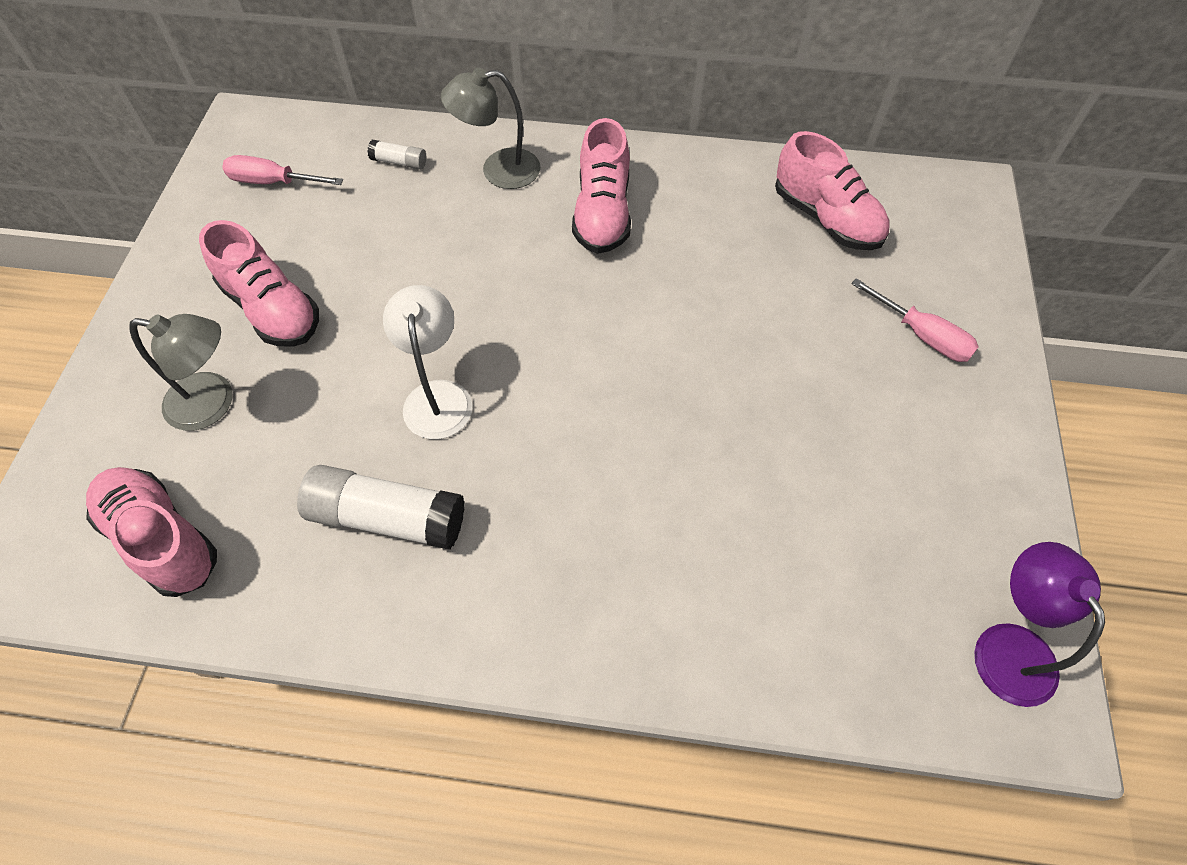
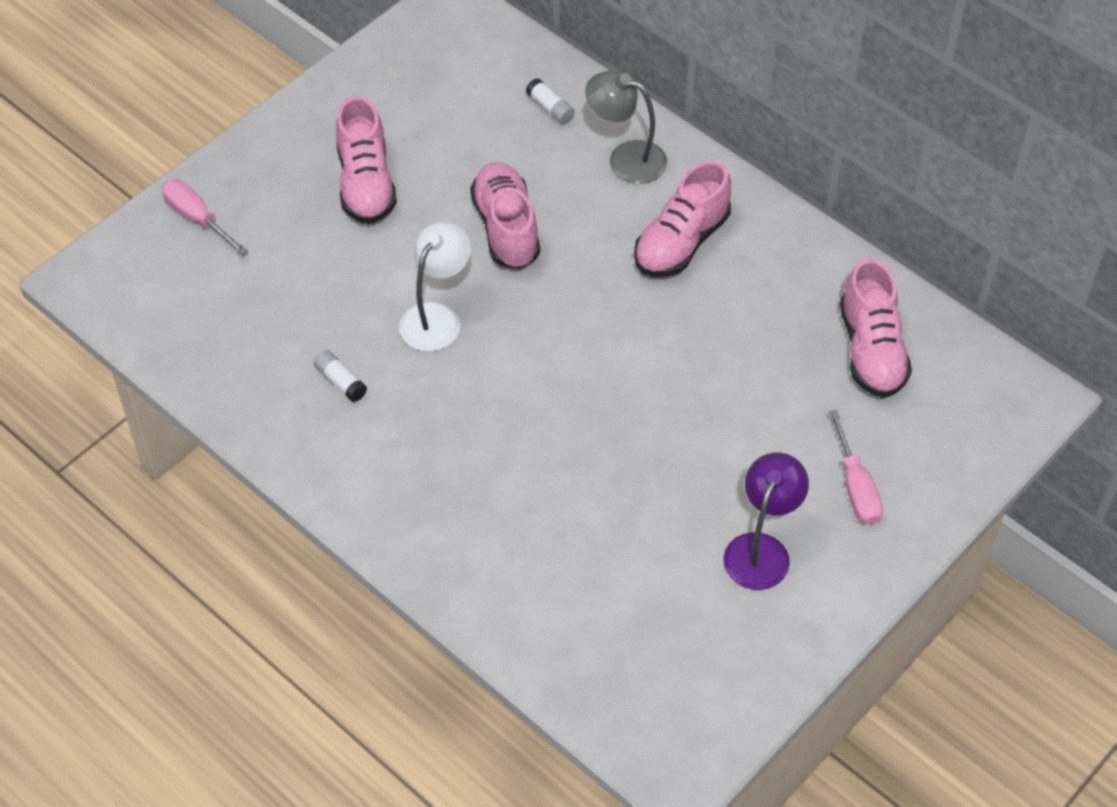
camera: 35 degrees right, 5 degrees down
pink shoe [86,467,217,597] -> pink shoe moved to [470,162,540,269]
grey lamp [129,314,233,431] -> none
pink screwdriver [222,155,343,185] -> pink screwdriver moved to [162,179,248,255]
white glue stick [297,465,465,550] -> white glue stick [314,350,367,402], size x0.47
purple lamp [974,542,1105,707] -> purple lamp moved to [723,453,809,590]

